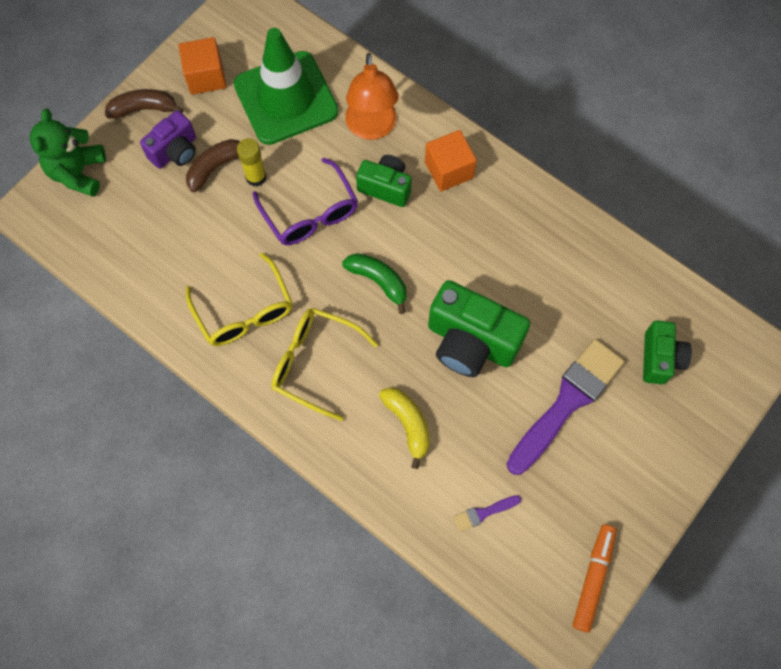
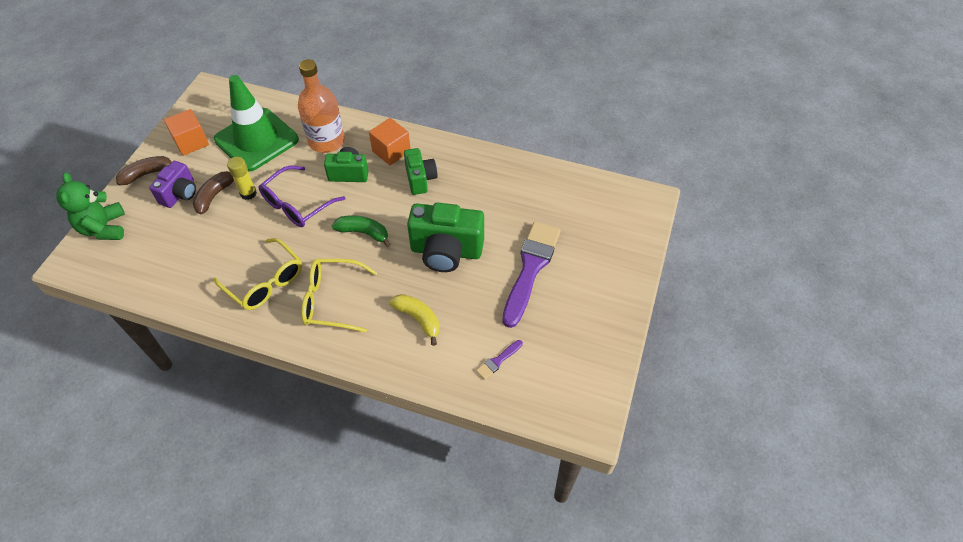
camera: 20 degrees left, 15 degrees down
purple glasses [253,157,358,245] -> purple glasses turned 90 degrees clockwise [258,166,345,227]
orange lamp [345,53,399,140] -> orange bottle [298,59,345,153]
orange marker [573,524,616,633] -> none
green camera [643,320,692,384] -> green camera moved to [404,148,438,195]

